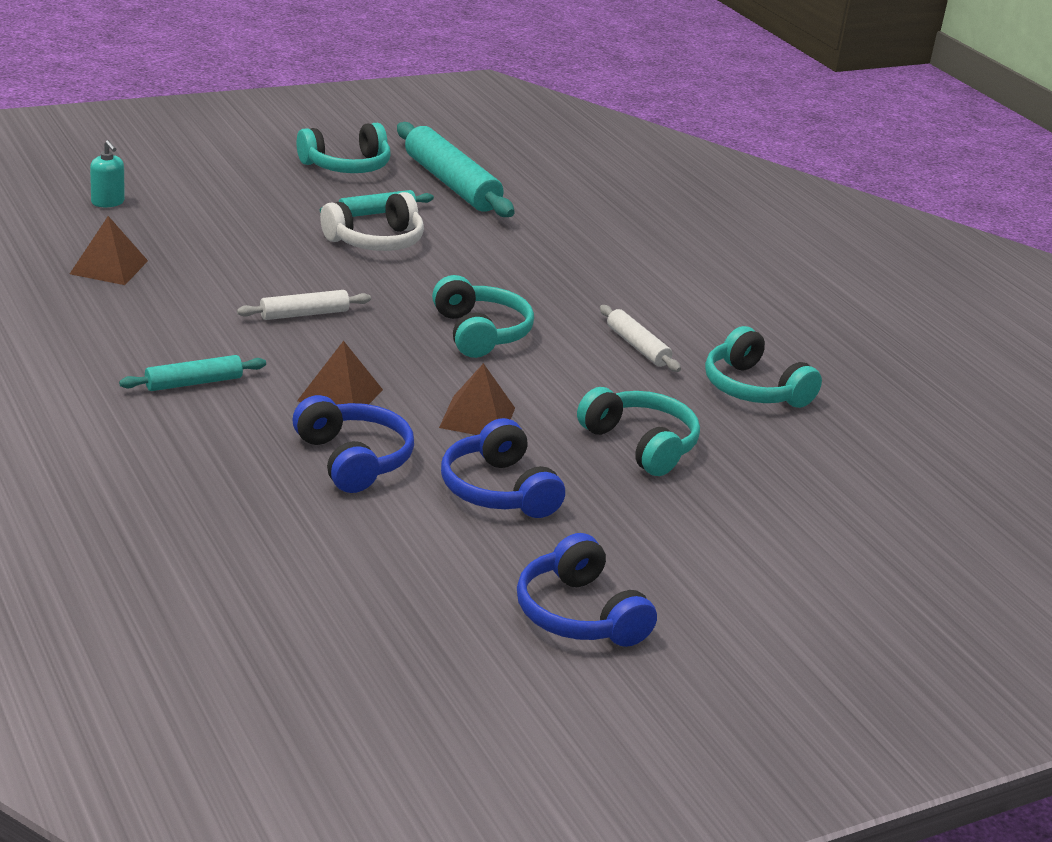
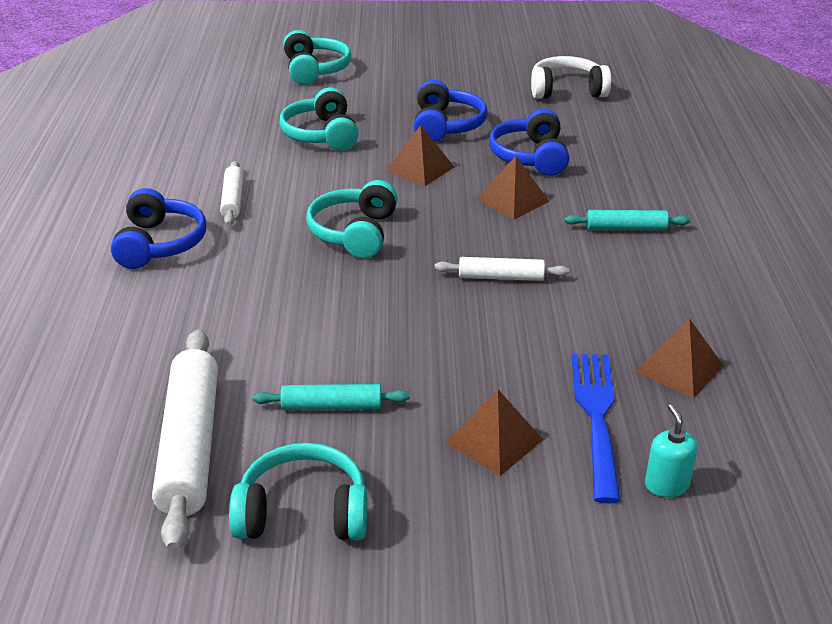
camera: 150 degrees left, 5 degrees up
white headphones [320,192,424,251] -> white headphones moved to [531,56,611,99]
turquoise rolling pin [397,122,514,217] -> white rolling pin [152,329,218,551]
blue headphones [517,533,657,647] -> blue headphones moved to [111,188,206,269]
turquoise headphones [705,326,822,408] -> turquoise headphones moved to [283,30,351,85]
none -> brown pyramid [445,389,543,476]
none -> blue fork [571,353,621,503]

